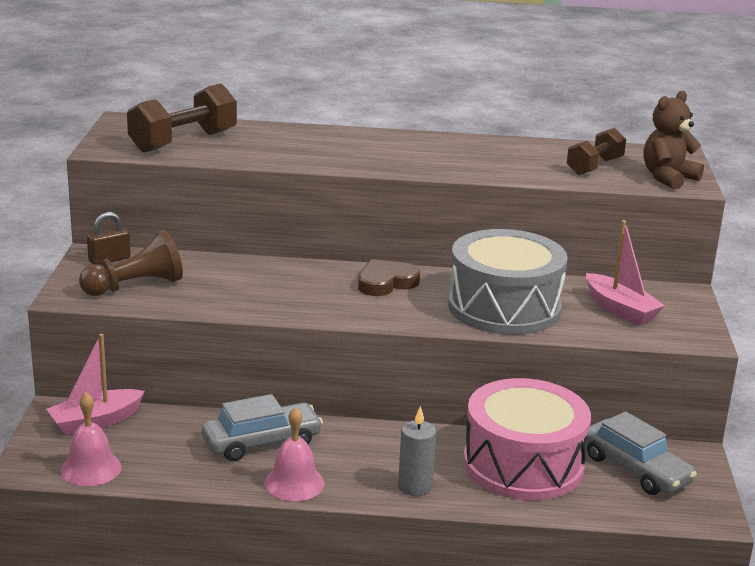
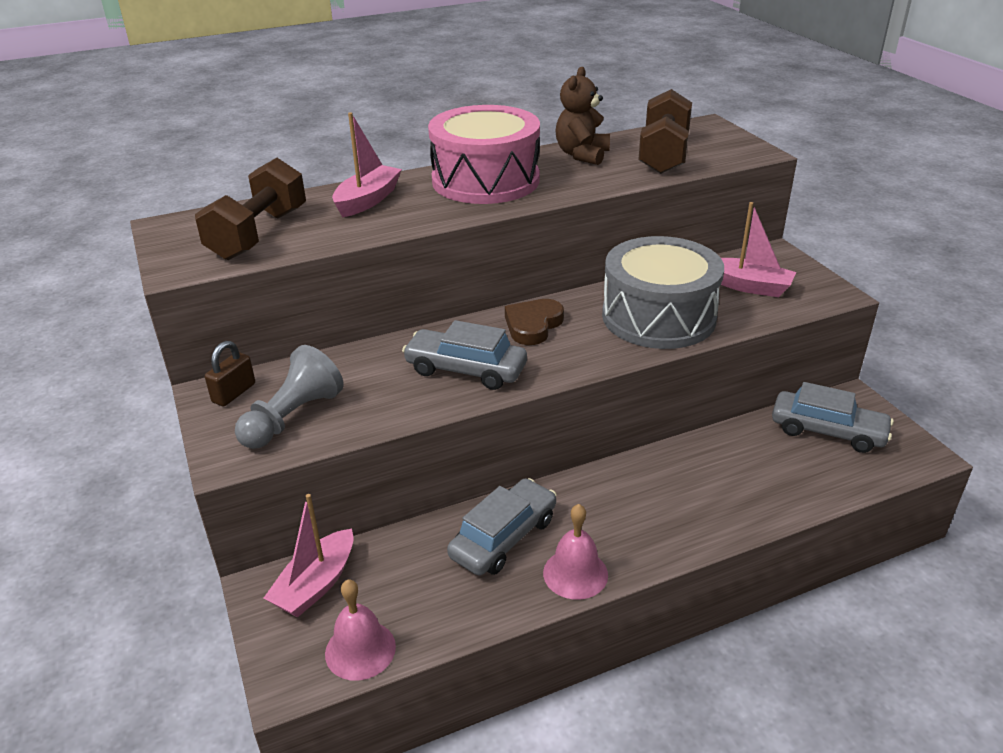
camera: 25 degrees left, 10 degrees up
brown pawn [79,230,183,296] -> grey pawn [235,345,344,449]
grey candle [398,406,436,496] -> none
pink drum [463,378,591,500] -> pink drum moved to [428,105,540,204]
brown dumbbell [567,128,626,175] -> brown dumbbell [638,89,692,174], size x1.55
brown teddy bear [644,90,704,190] -> brown teddy bear moved to [555,67,610,165]
none -> pink boat [332,112,402,217]
none -> grey car [402,320,527,390]

